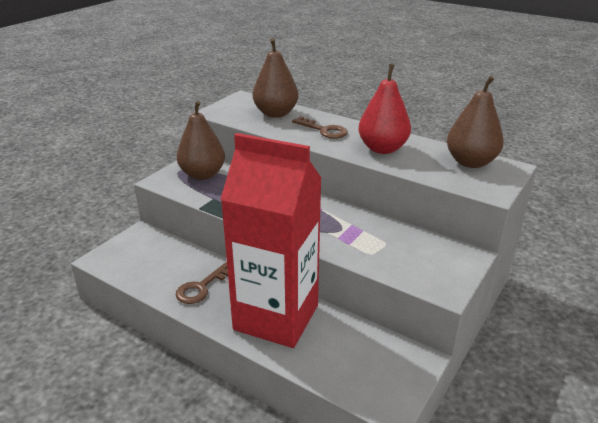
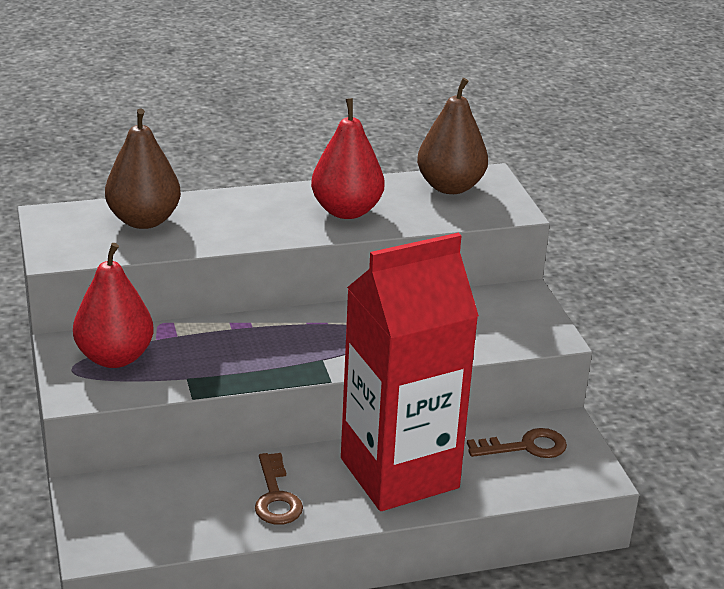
camera: 50 degrees left, 0 degrees up
brown pear [177,101,225,180] -> red pear [73,243,154,368]
brown key [292,116,348,139] -> brown key moved to [467,428,567,458]

